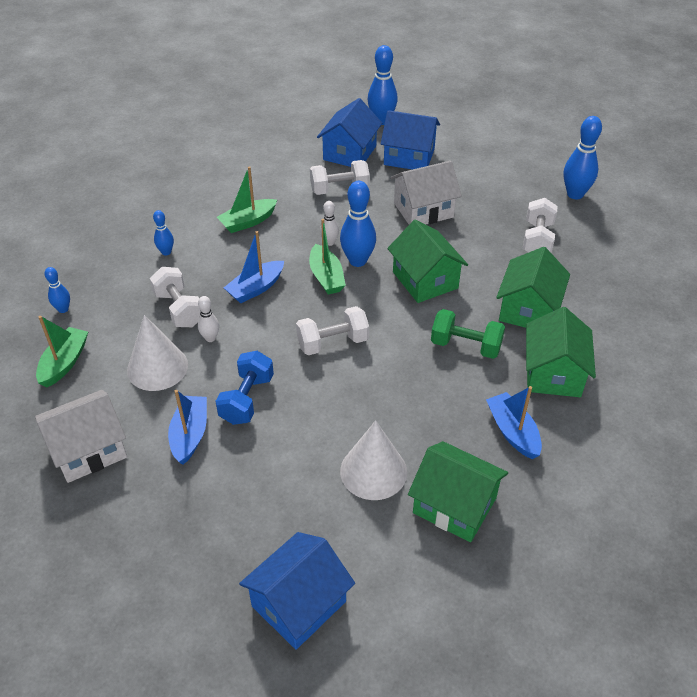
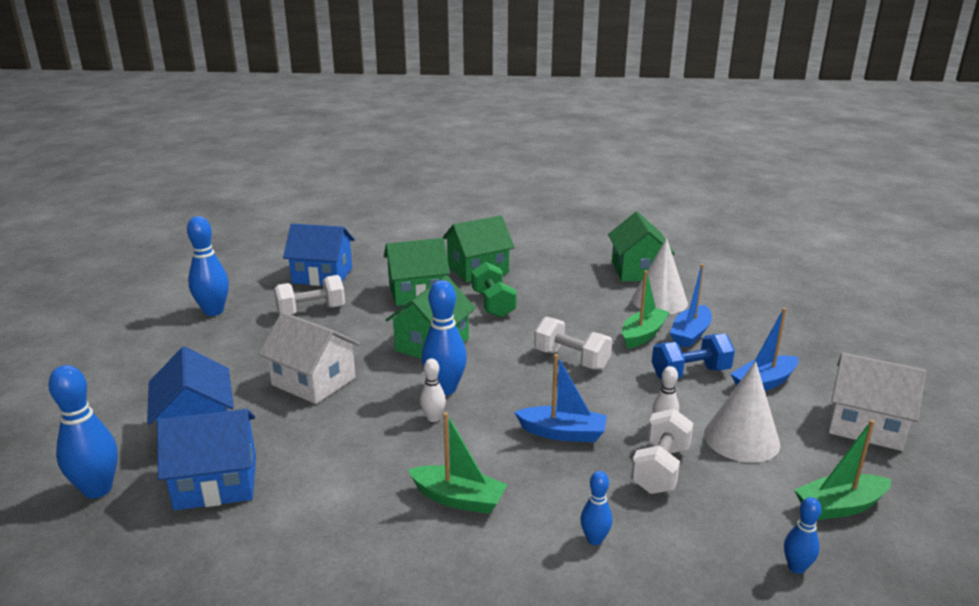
camera: 125 degrees left, 20 degrees down
blue house [239,532,355,650] -> blue house moved to [283,224,355,286]
green boat [309,219,346,295] -> green boat moved to [622,270,670,349]
white dumbbell [310,160,370,195] -> none
blue boat [486,386,542,459] -> blue boat moved to [670,264,712,348]

